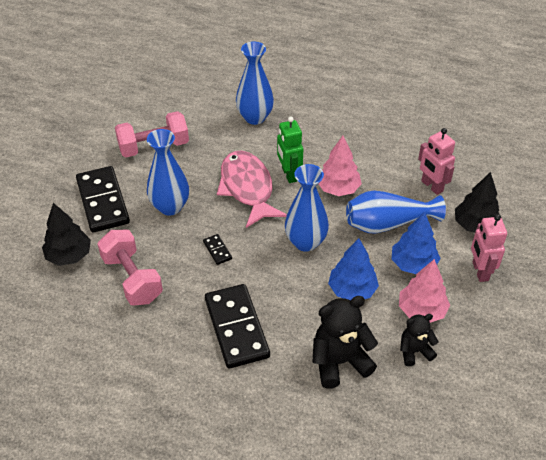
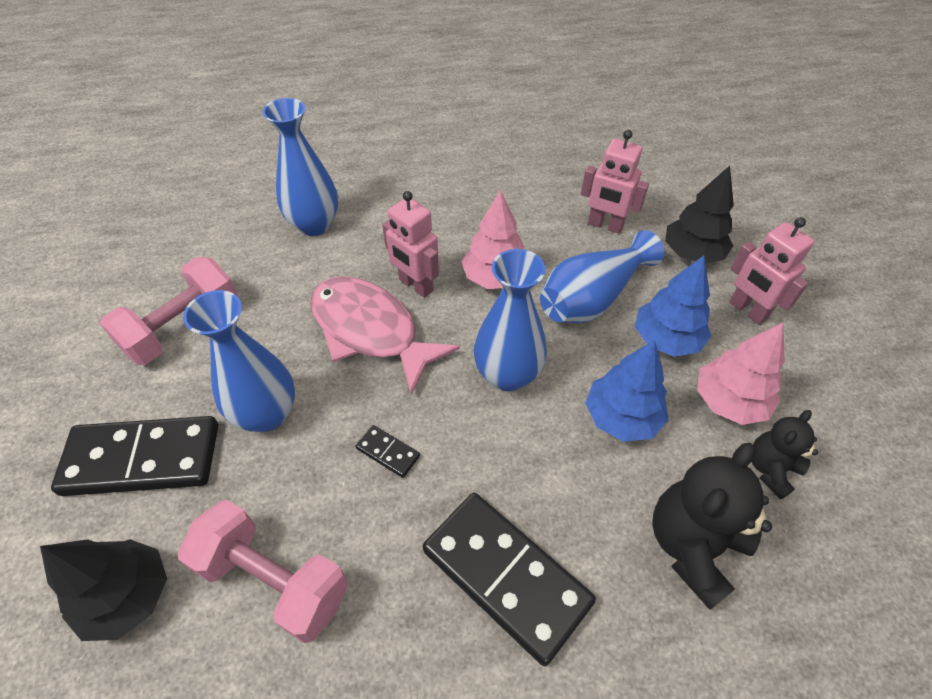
camera: 30 degrees left, 5 degrees up
black domino [76,166,130,233] -> black domino turned 45 degrees counterclockwise [51,416,218,496]
green robot [277,116,303,183] -> pink robot [382,191,439,298]

